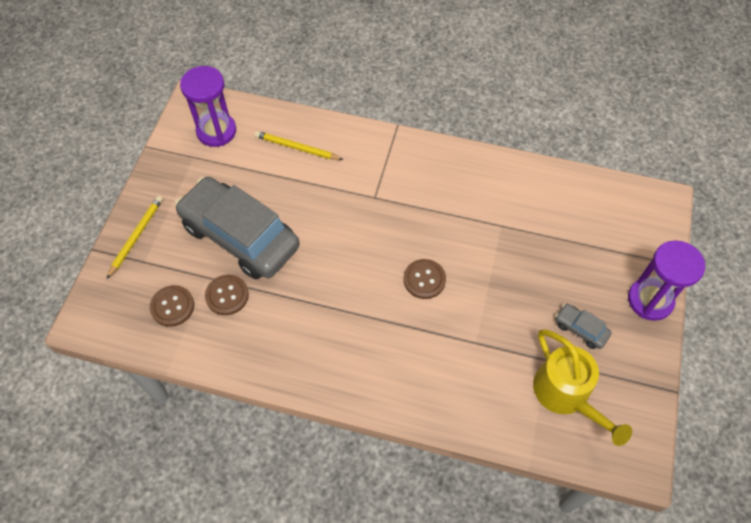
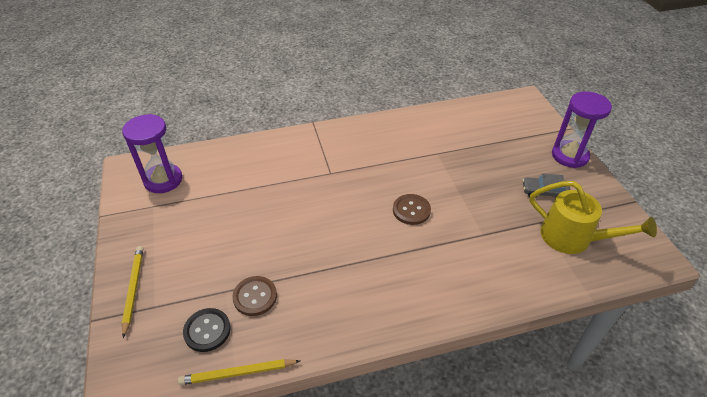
camera: 30 degrees left, 15 degrees down
brown button [150,285,194,327] -> black button [183,308,231,352]
grey car [175,177,300,279] -> none
yellow pencil [255,131,343,160] -> yellow pencil moved to [178,359,300,385]

